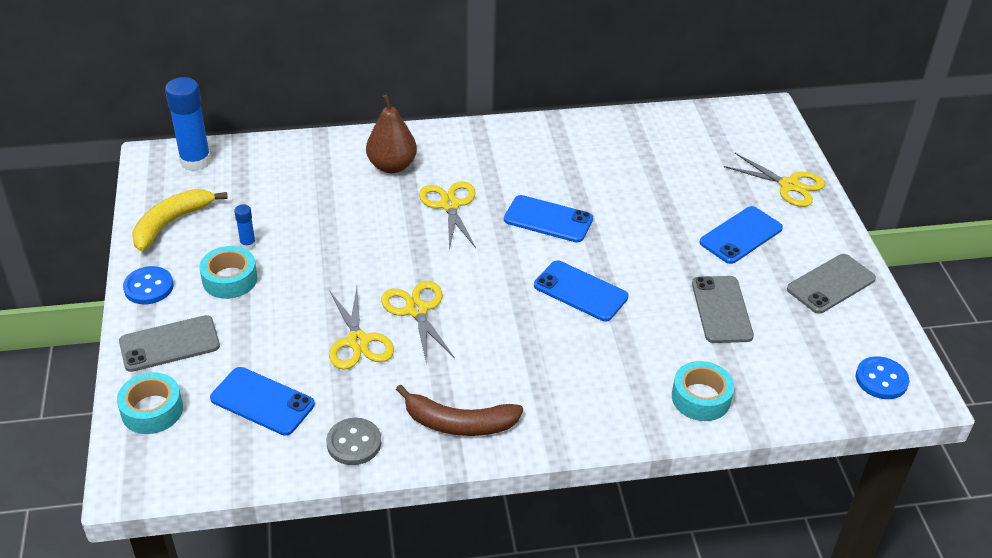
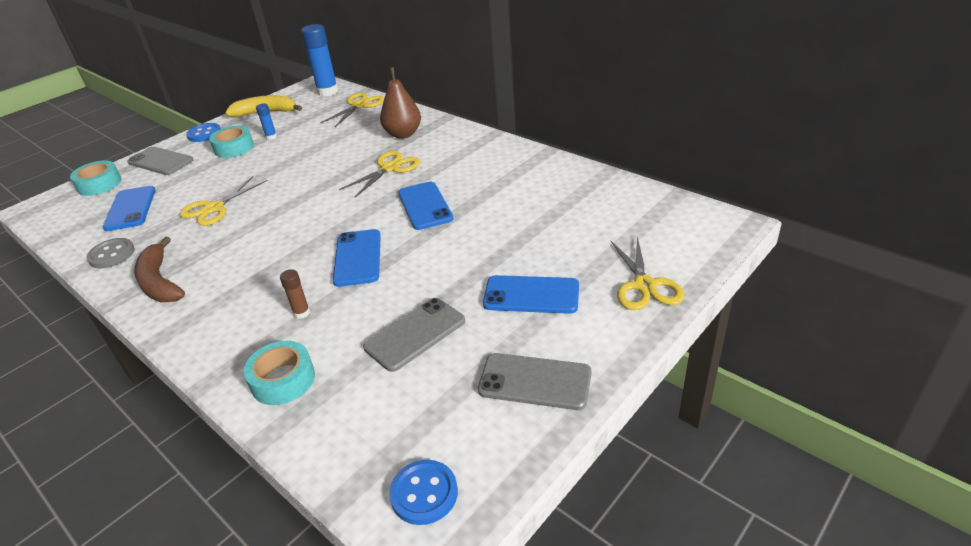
camera: 55 degrees right, 5 degrees down
yellow scissors [381,281,455,365] -> yellow scissors moved to [320,93,384,127]
none -> brown glue stick [280,269,310,319]

